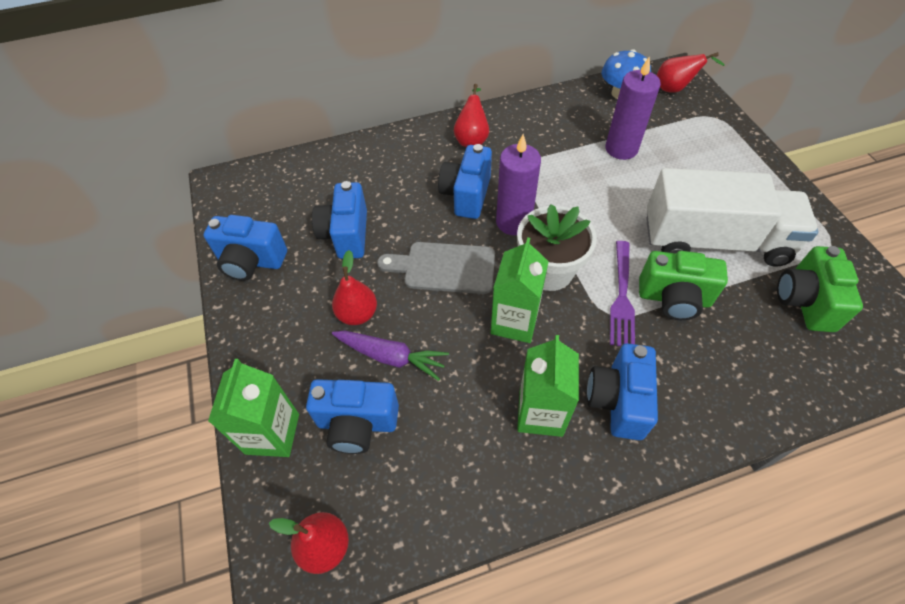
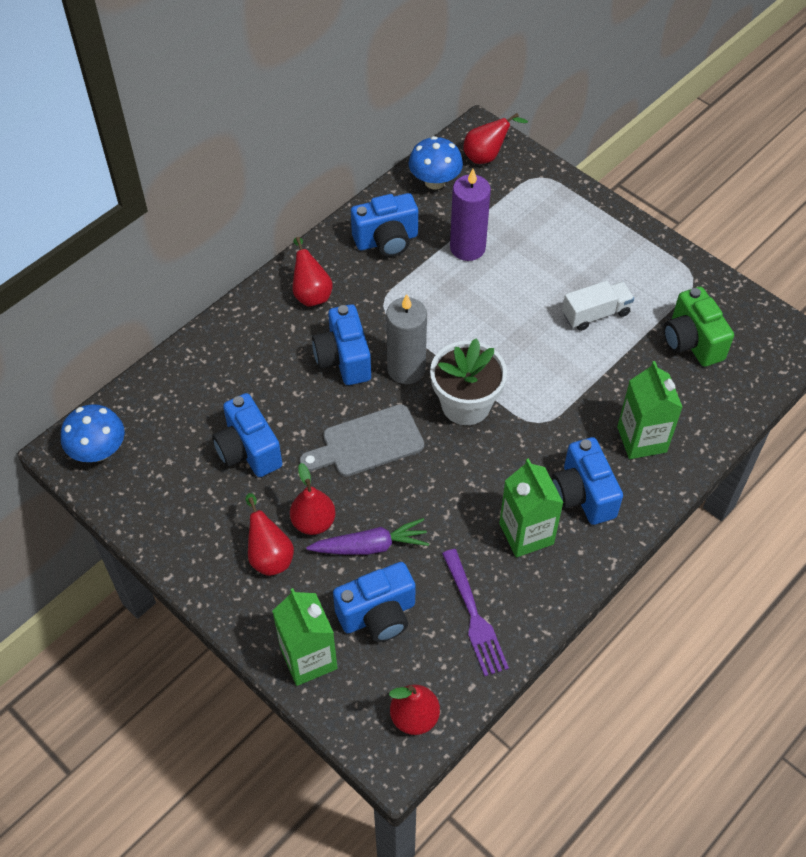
camera: 30 degrees left, 0 degrees up
blue camera [204,215,287,281] -> blue camera moved to [351,193,418,257]
green carton [491,237,549,343] -> green carton moved to [617,361,683,459]
purple candle [496,134,541,235] -> grey candle [386,294,427,384]
purple fork [610,241,635,346] -> purple fork moved to [442,549,509,676]
green camera [639,251,728,320] -> none
white truck [646,168,819,267] -> white truck [562,281,634,331], size x0.48
none -> blue mushroom [61,404,125,462]
none -> red pear [245,493,294,576]

